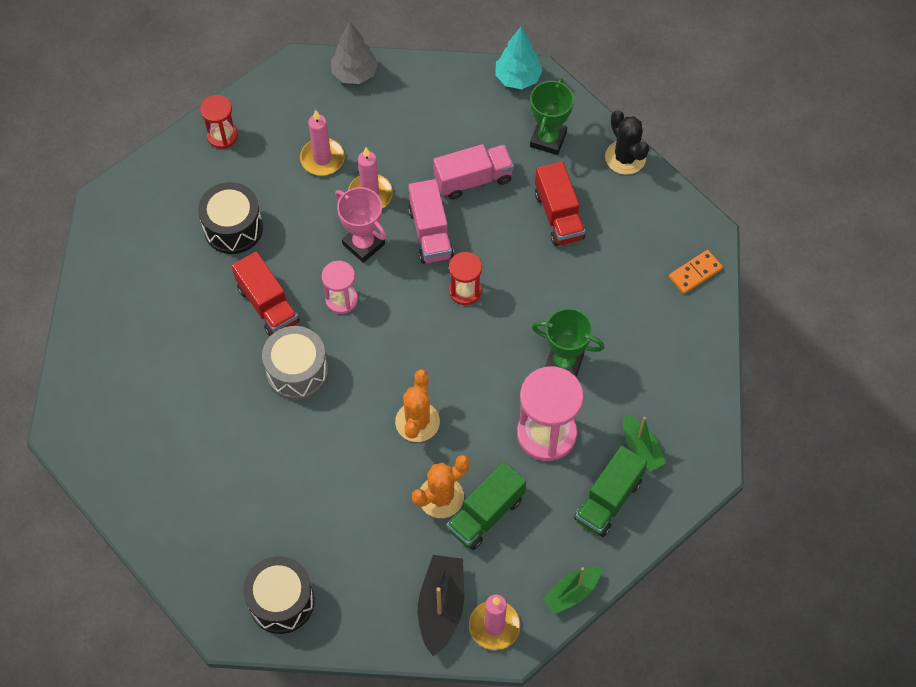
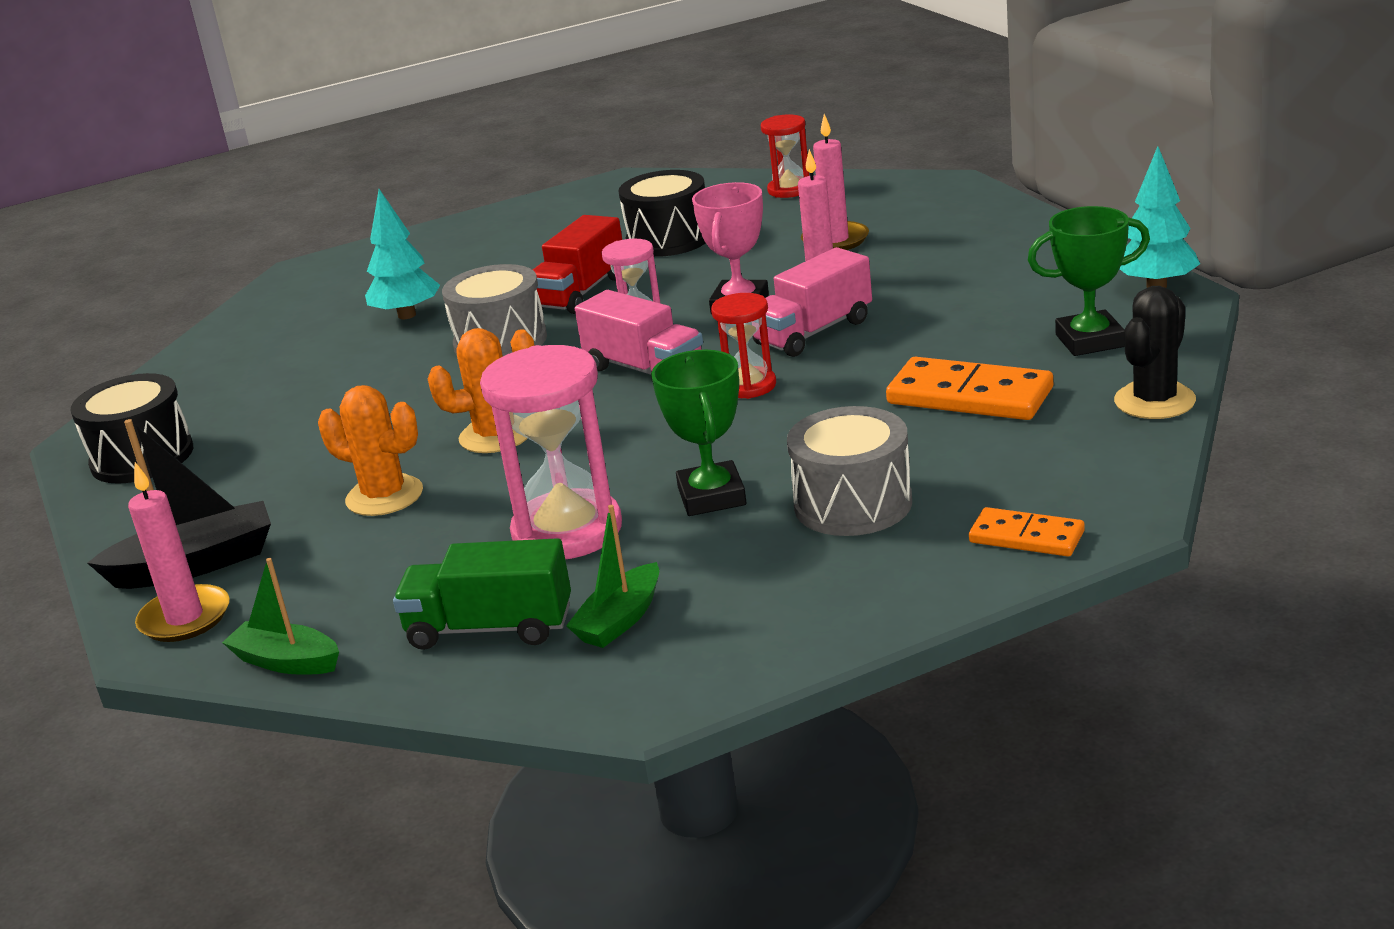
camera: 65 degrees right, 35 degrees down
grey tree [331,22,378,84] -> none
pink truck [433,144,514,199] -> pink truck moved to [575,290,703,382]
green truck [447,462,526,550] -> none
red truck [535,161,585,246] -> orange domino [886,357,1053,420]
none -> turquoise tree [365,189,440,319]
none -> grey drum [787,406,912,536]

